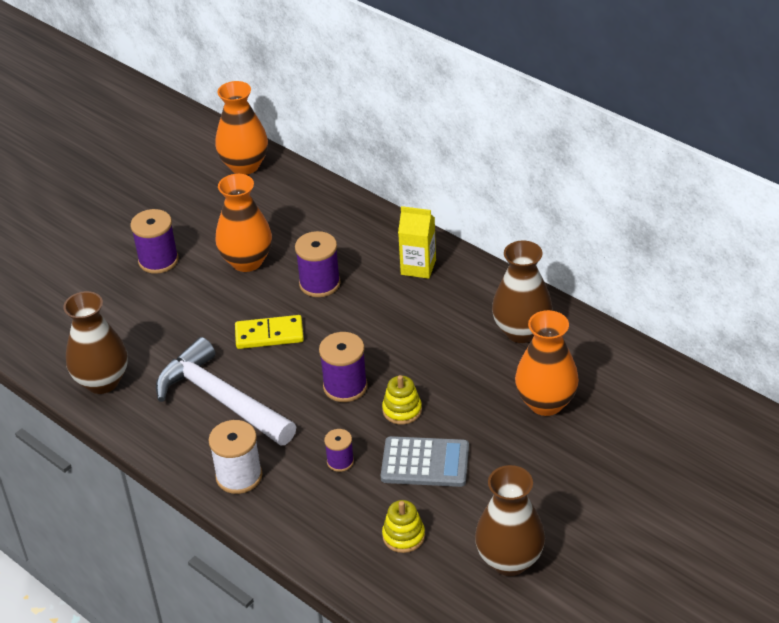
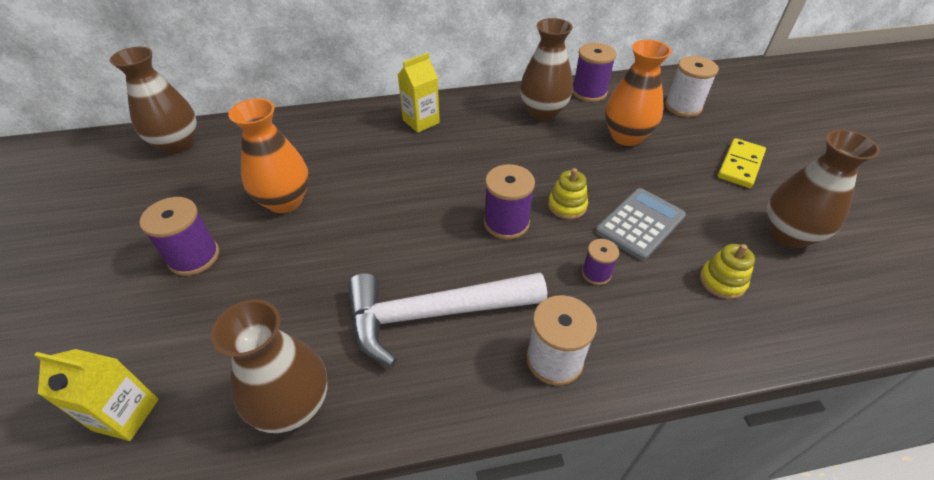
camera: 55 degrees left, 5 degrees up
orange vase [215,81,268,175] -> brown vase [110,47,197,154]
yellow domino [235,315,304,349] -> yellow domino moved to [718,138,766,188]
purple spool [295,231,341,297] -> purple spool moved to [573,43,616,102]
none -> yellow carton [34,349,158,441]
none -> white spool [665,56,719,117]

